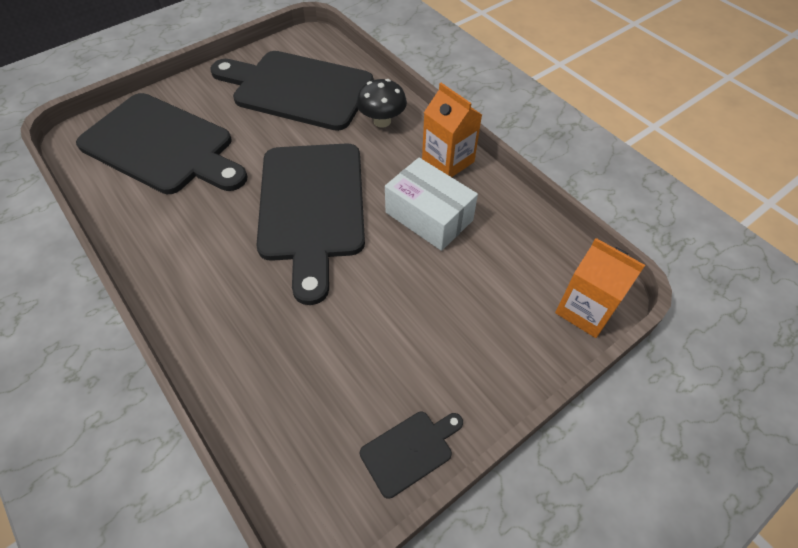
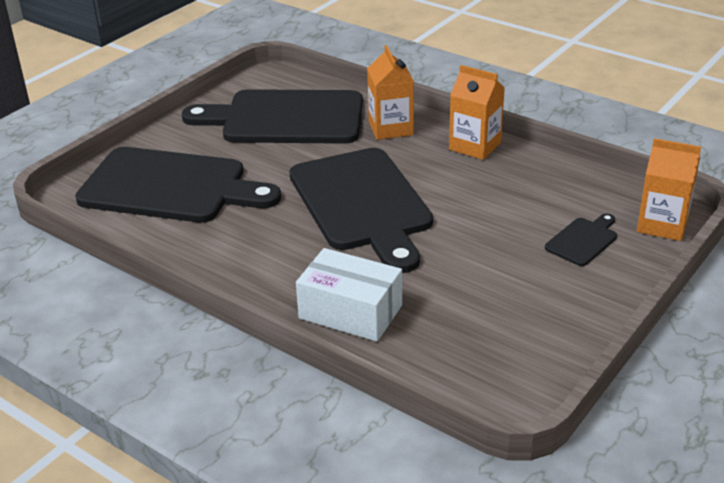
camera: 15 degrees left, 20 degrees down
black mushroom [357,79,407,128] -> orange carton [367,45,414,140]
black cutting board [360,412,463,499] -> black cutting board moved to [545,213,617,266]
white box [385,158,478,251] -> white box moved to [296,248,402,342]

